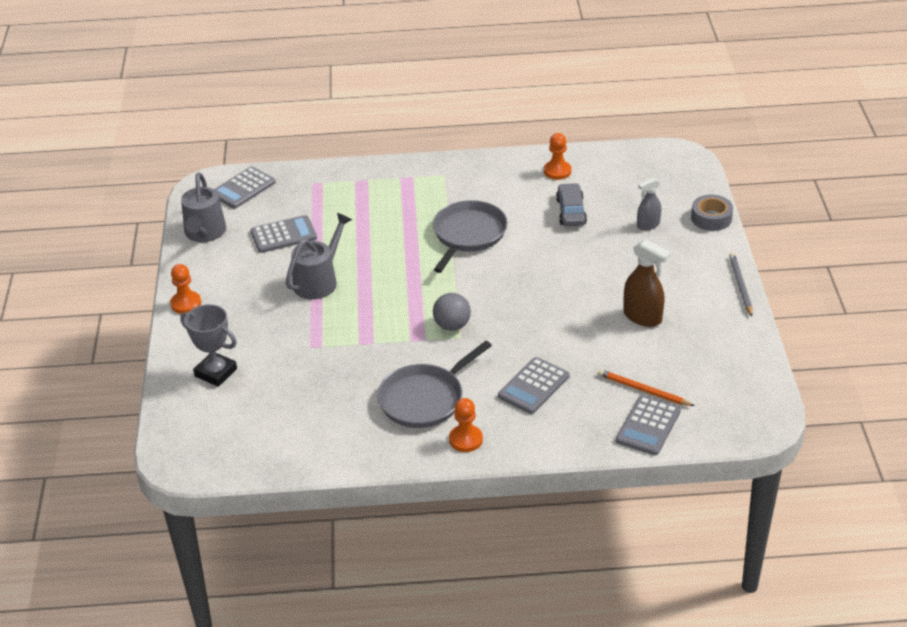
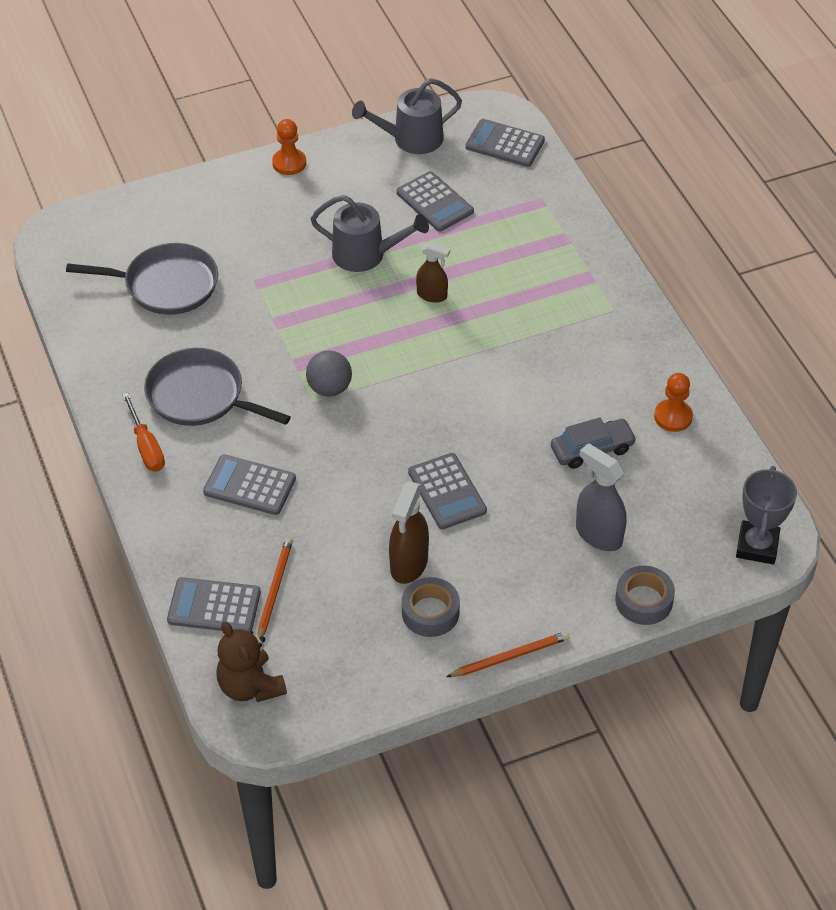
camera: 70 degrees right, 10 degrees up
grey trophy [180,304,237,387] -> grey trophy moved to [736,466,797,564]
grey pan [433,200,508,273] -> grey pan moved to [66,243,218,315]
orange pawn [449,398,483,452] -> orange screwdriver [122,393,165,472]
grey spray bottle [637,178,661,230] -> grey spray bottle [576,443,627,551], size x1.55
grey pencil [729,253,753,317] -> orange pencil [446,631,570,677]
none -> brown teddy bear [216,622,287,702]
none -> grey tape [402,577,460,637]
none -> grey calculator [408,453,487,529]
none -> brown spray bottle [416,242,450,303]

